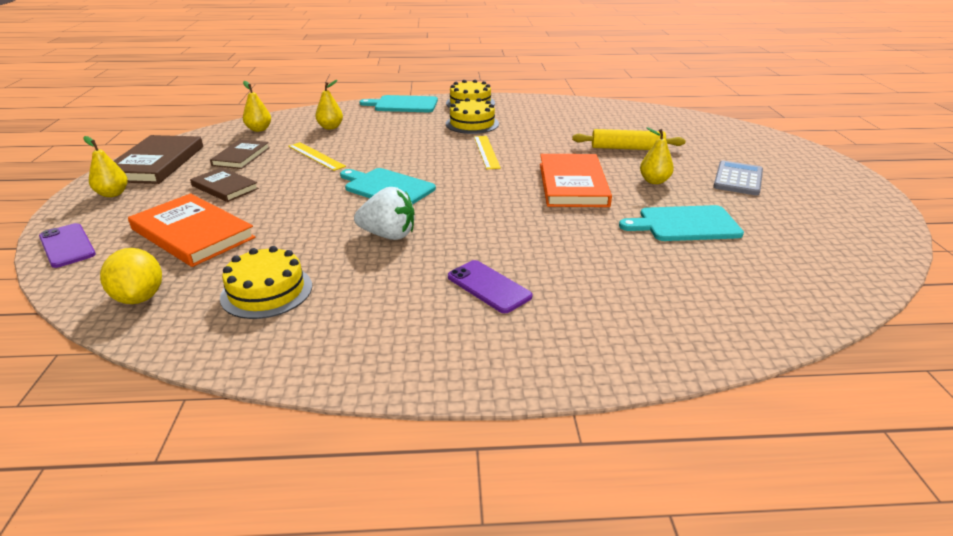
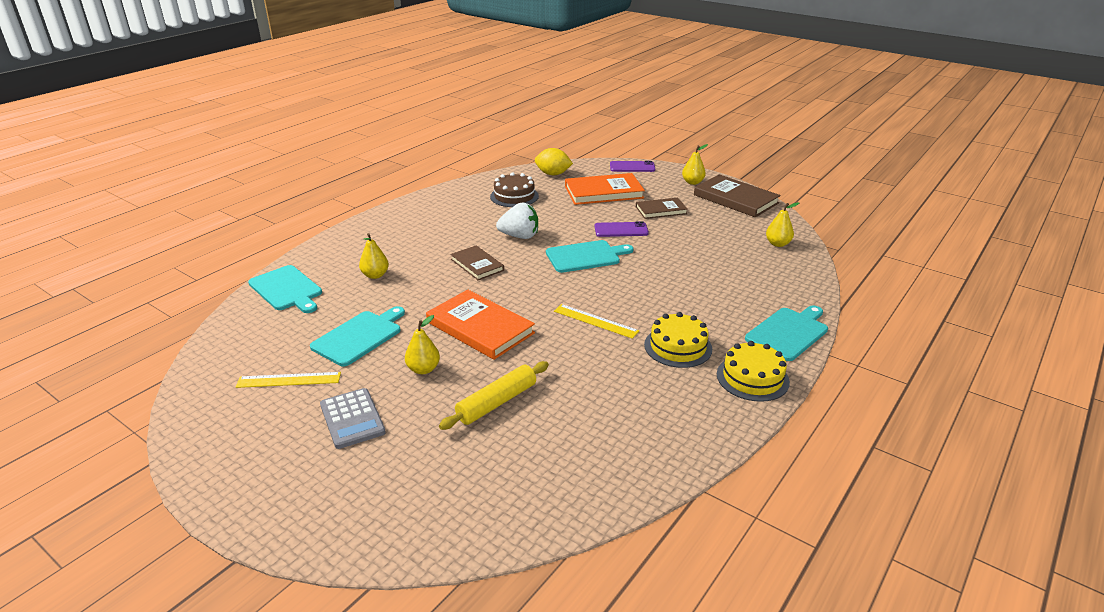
camera: 130 degrees right, 0 degrees up
brown book [210,139,270,169] -> brown book moved to [450,246,504,280]
yellow cake [220,246,312,319] -> brown cake [490,172,539,207]
yellow ruler [288,142,346,171] -> yellow ruler moved to [236,372,341,388]
yellow pear [315,80,343,130] -> yellow pear moved to [359,233,389,279]
white strawberry [354,187,415,240] -> white strawberry turned 135 degrees counterclockwise [496,203,538,239]
purple phone [448,260,533,313] -> purple phone moved to [594,221,649,237]
none -> turquoise cutting board [248,265,322,313]

